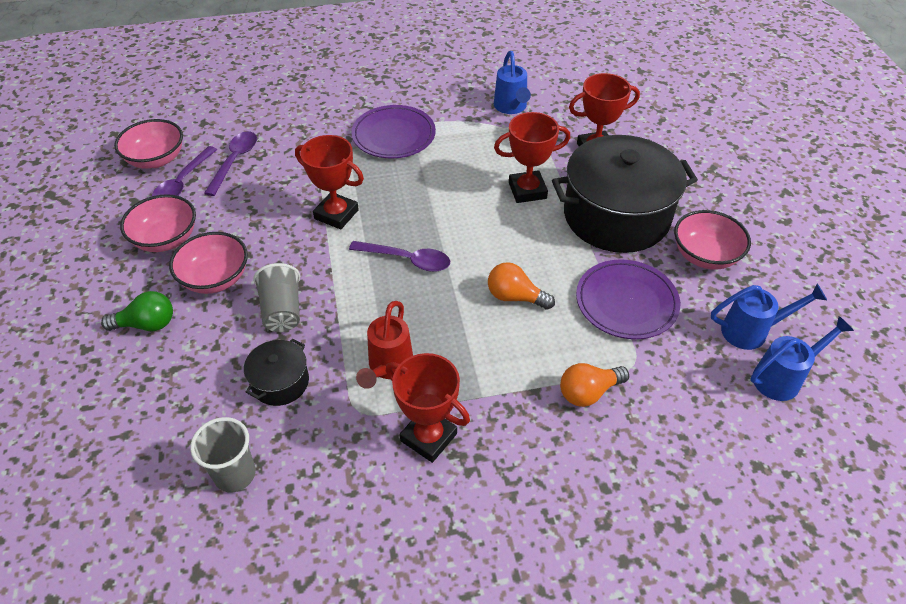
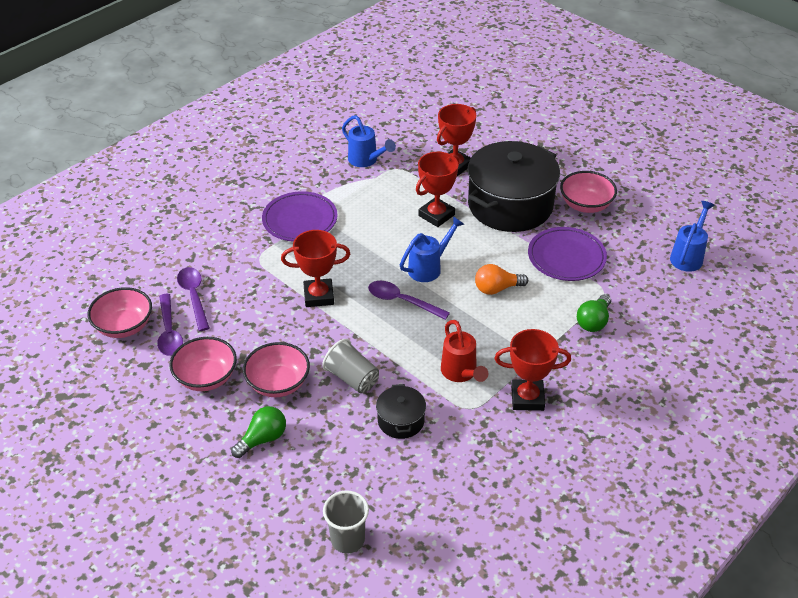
camera: 35 degrees left, 5 degrees down
grey cup [190,417,256,492] -> grey cup moved to [323,490,369,553]
purple spoon [349,241,450,272] -> purple spoon turned 135 degrees counterclockwise [368,281,450,320]
orange light bulb [560,363,629,407] -> green light bulb [577,294,611,332]
blue watering can [711,284,827,350] -> blue watering can moved to [400,216,464,282]

